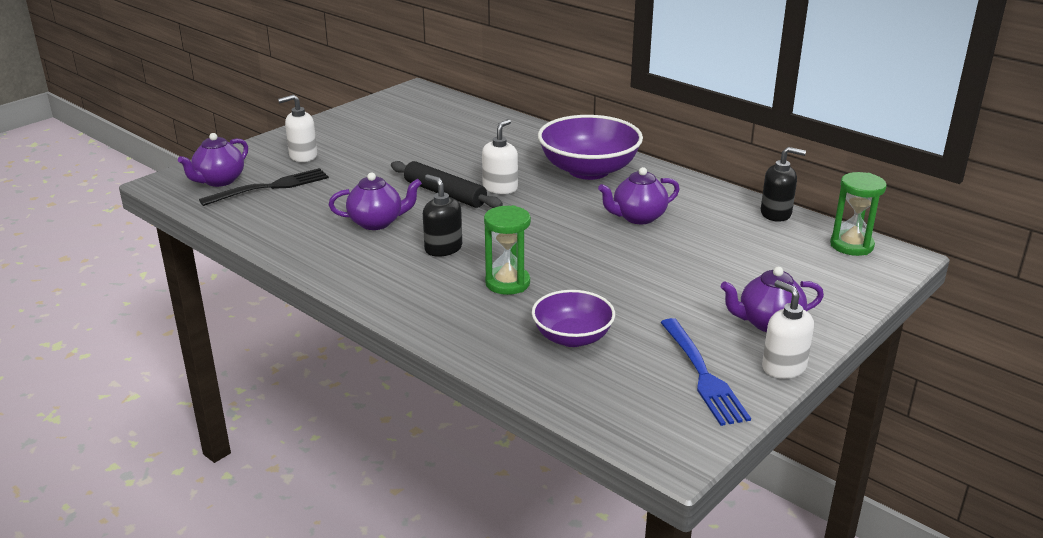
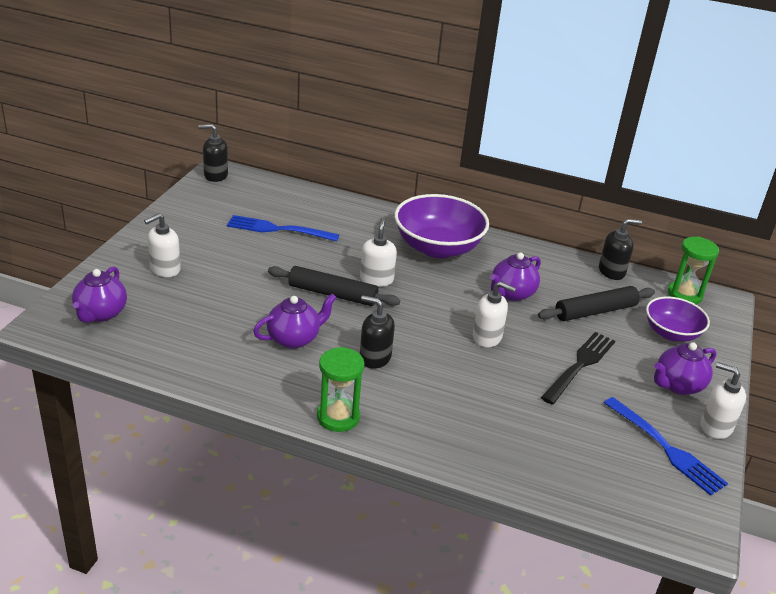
camera: 25 degrees left, 5 degrees up
black fork [199,168,329,206] -> black fork moved to [541,332,615,405]
green hourglass [484,205,531,295] -> green hourglass moved to [317,347,364,432]
purple bowl [532,290,615,347] -> purple bowl moved to [646,297,710,342]
none -> black soap dispenser [199,124,228,182]
none -> blue fork [227,215,339,241]
none -> white soap dispenser [473,281,516,347]
none -> black rolling pin [538,286,655,321]

